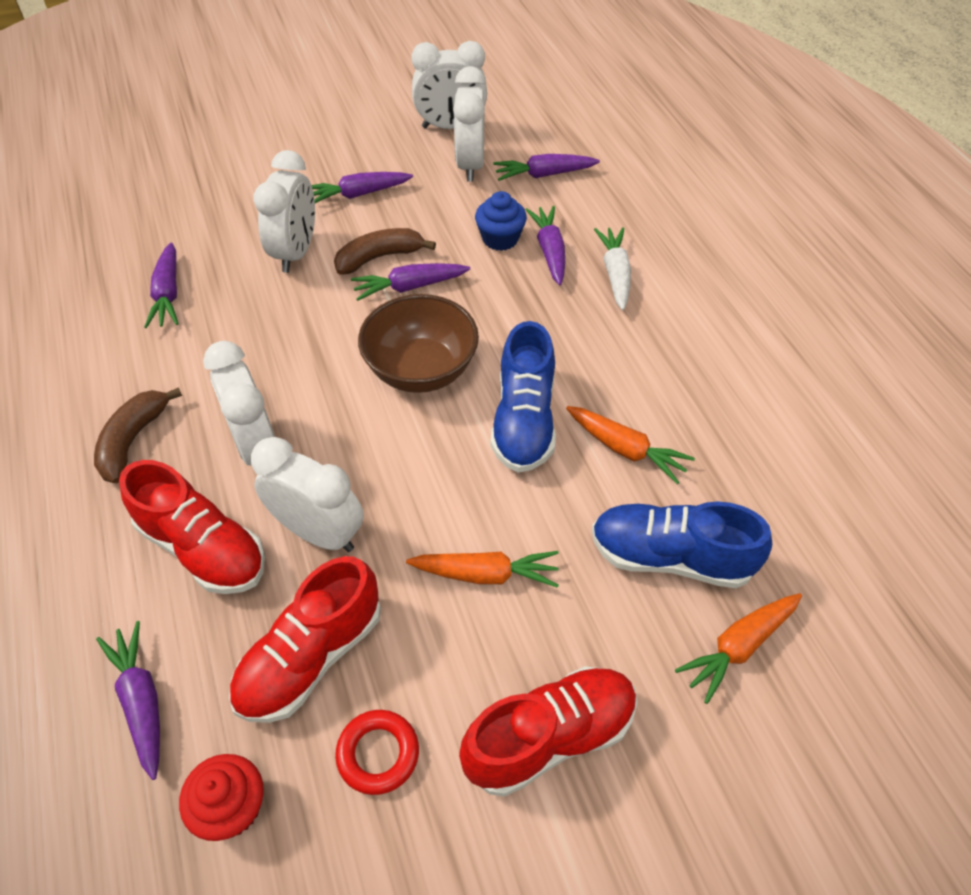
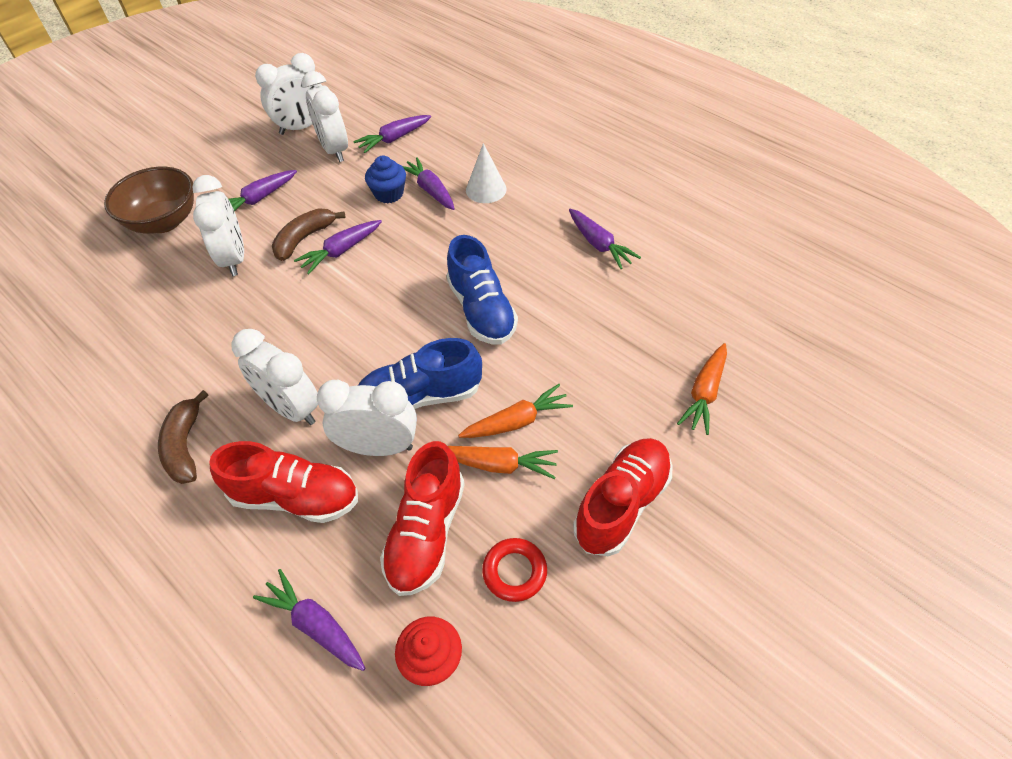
camera: 25 degrees left, 0 degrees up
purple carrot [144,242,179,328] -> purple carrot moved to [569,209,641,269]
brown bowl [358,294,479,393] -> brown bowl moved to [104,167,194,234]
orange carrot [566,406,695,484] -> orange carrot moved to [448,446,558,479]
blue shoe [592,501,772,588] -> blue shoe moved to [358,338,482,409]
white carrot [594,227,631,310] -> white cone [466,143,506,203]

